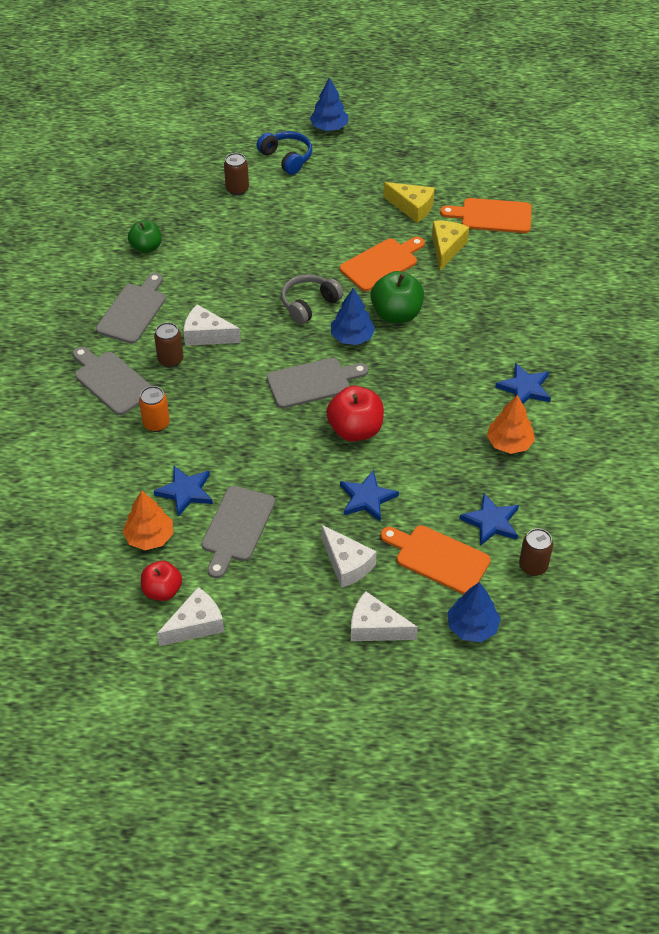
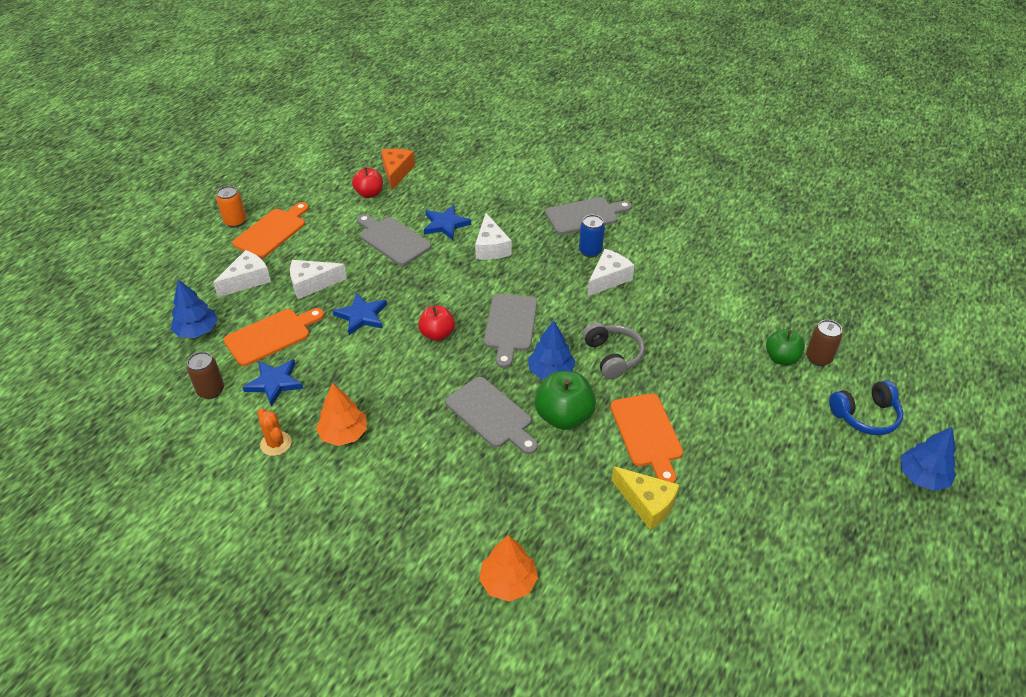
camera: 115 degrees right, 5 degrees down
grey cutting board [96,273,166,344] -> grey cutting board moved to [445,377,538,454]
orange tree [123,490,173,550] -> orange tree moved to [479,535,538,602]
green apple [128,220,162,253] -> green apple moved to [766,329,805,365]
orange can [139,386,170,432] -> orange can moved to [216,186,246,228]
brown can [154,322,184,368] -> blue can [579,215,605,258]
white cheese [157,587,224,646] -> white cheese moved to [475,213,512,260]
red apple [326,386,384,441] -> red apple [418,306,455,341], size x0.66
yellow cheese [383,182,435,223] -> none
orange cutting board [440,198,532,233] -> orange cutting board moved to [232,202,309,258]
blue star [495,363,551,404] -> none
none -> orange cactus [257,408,292,456]
none -> orange cheese [381,149,415,190]

